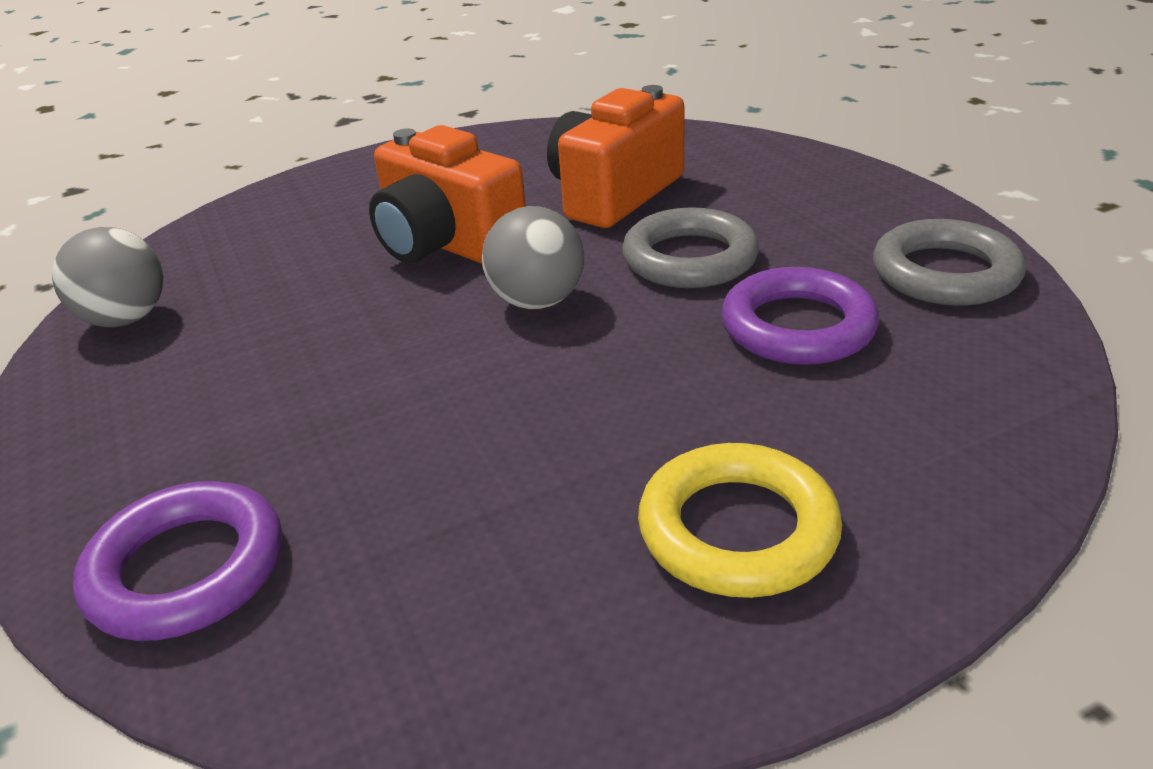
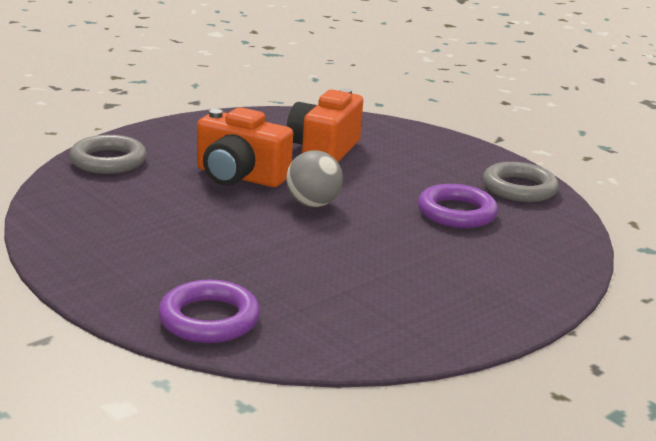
camera: 20 degrees left, 10 degrees down
grey ball [52,227,163,327] -> none
grey ring [622,207,759,288] -> grey ring moved to [69,135,147,174]
yellow ring [638,443,842,598] -> none

